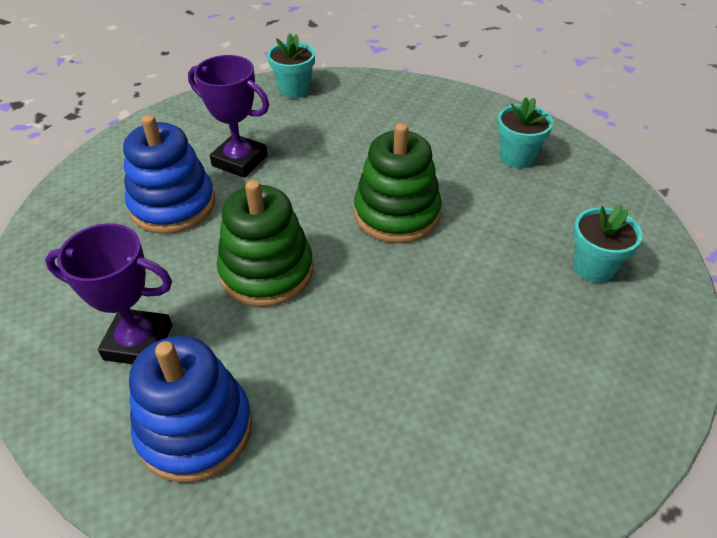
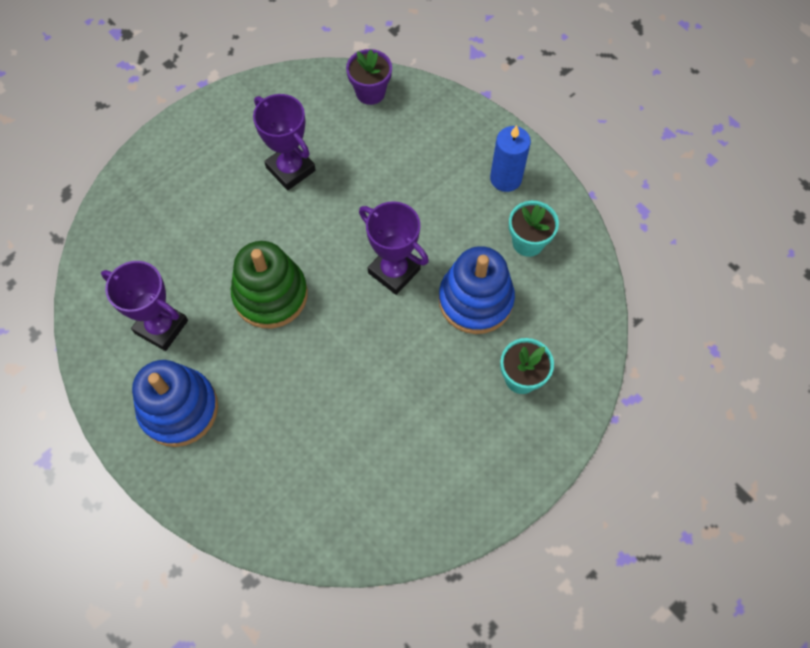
camera: 20 degrees right, 20 degrees up
blue stacking toy [123,115,215,234] -> blue stacking toy moved to [438,246,515,334]
turquoise flower pot [267,33,315,98] -> purple flower pot [346,49,392,105]
green stacking toy [354,123,442,243] -> purple trophy [359,201,429,295]
none -> blue candle [490,125,531,192]

